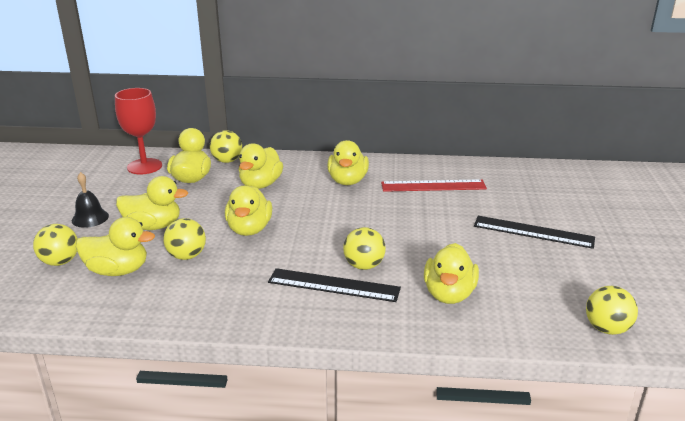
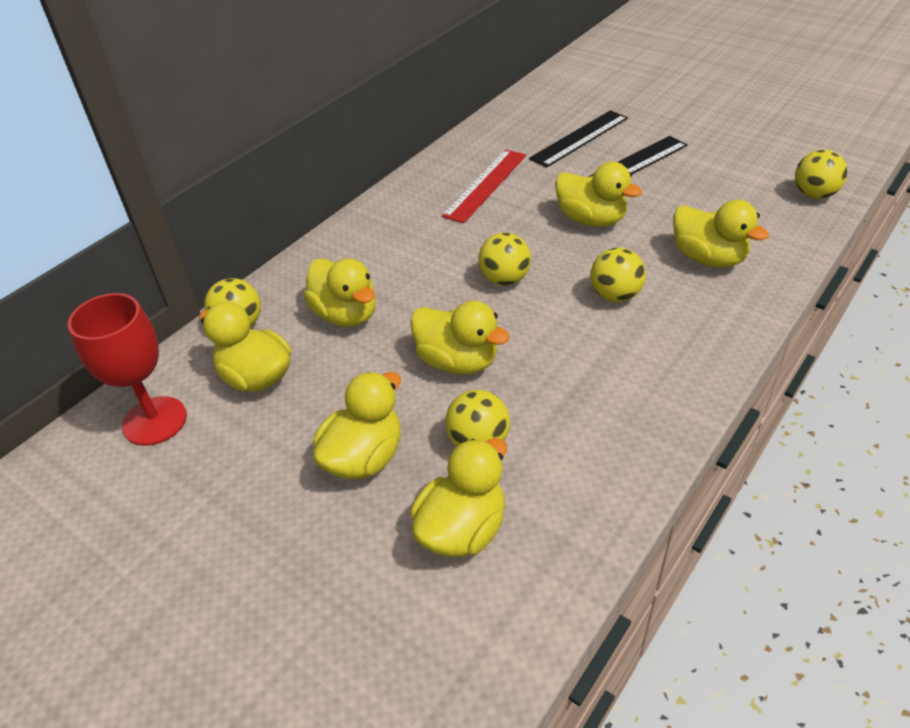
camera: 55 degrees left, 15 degrees up
yellow ball [33,224,78,266] -> yellow ball moved to [478,232,531,285]
black bell [72,172,109,228] -> none
black ruler [268,268,401,302] -> black ruler moved to [529,110,628,167]
yellow duck [327,140,369,185] -> yellow duck moved to [555,161,642,227]

